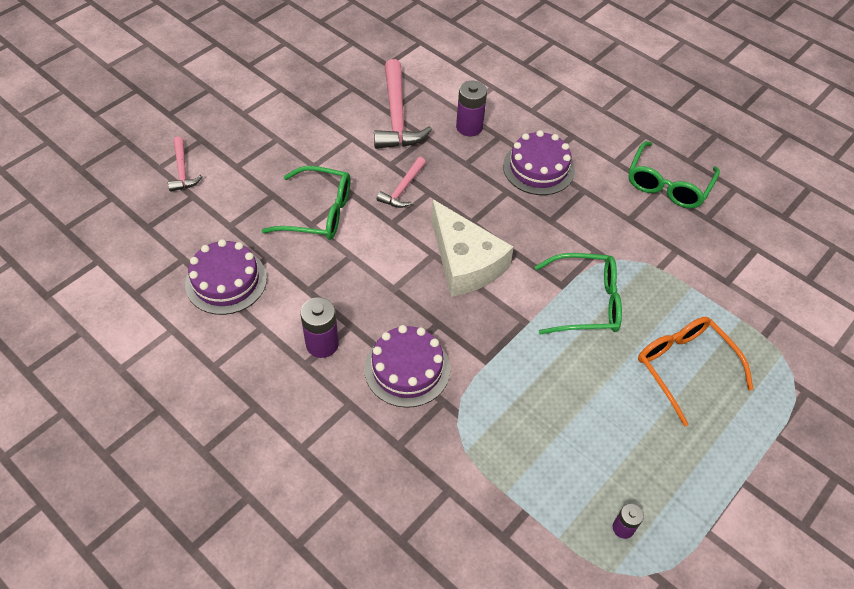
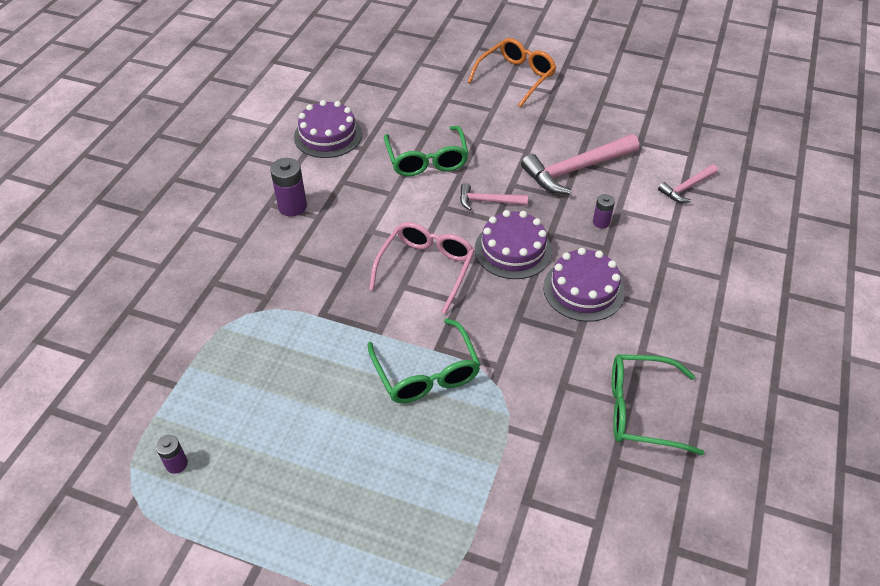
camera: 70 degrees right, 5 degrees down
pink hammer [168,137,203,192] -> pink hammer moved to [658,164,718,203]
purple cake [364,325,450,408] -> purple cake moved to [474,210,552,279]
white cheese [432,200,514,297] -> pink glasses [369,222,475,314]
purple battery [456,81,487,136] -> purple battery [593,194,615,228], size x0.59
orange glasses [638,317,753,427] -> orange glasses moved to [468,38,556,107]

